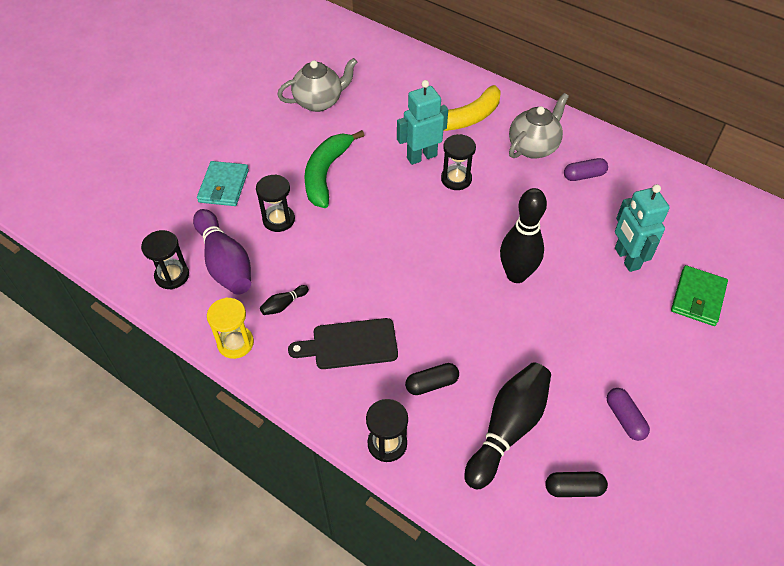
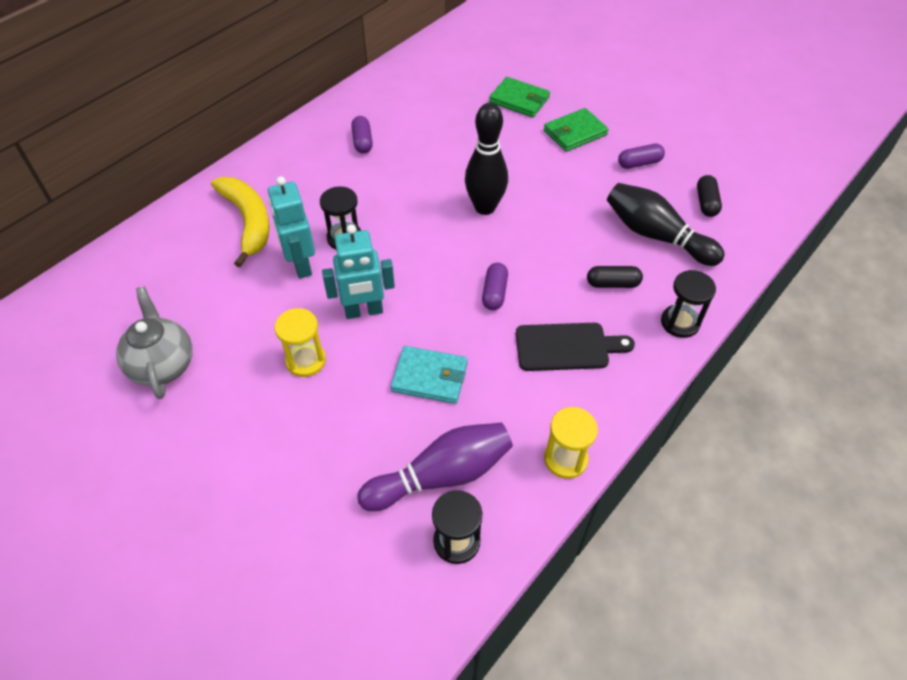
camera: 85 degrees left, 0 degrees up
turquoise wallet [197,161,249,206] -> turquoise wallet moved to [391,346,468,404]
black hourglass [256,174,295,232] -> none
black bowling pin [260,285,309,315] -> none
black cutting board [288,318,398,369] -> black cutting board turned 90 degrees counterclockwise [516,323,635,371]
green banana [304,130,365,208] -> yellow hourglass [274,308,326,377]
black capsule [405,363,459,395] -> black capsule turned 75 degrees counterclockwise [587,266,643,288]
grey teapot [509,93,569,159] -> none
turquoise robot [615,184,670,272] -> turquoise robot moved to [322,224,395,319]
none -> purple capsule [482,263,508,310]
none -> green wallet [544,108,609,152]

